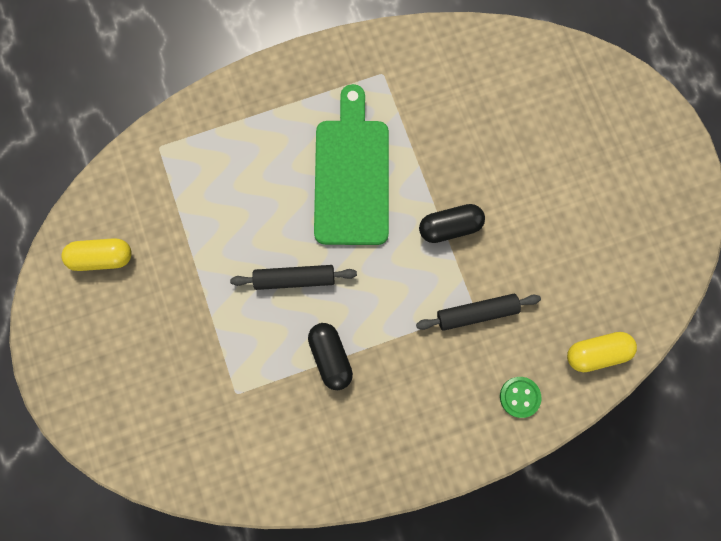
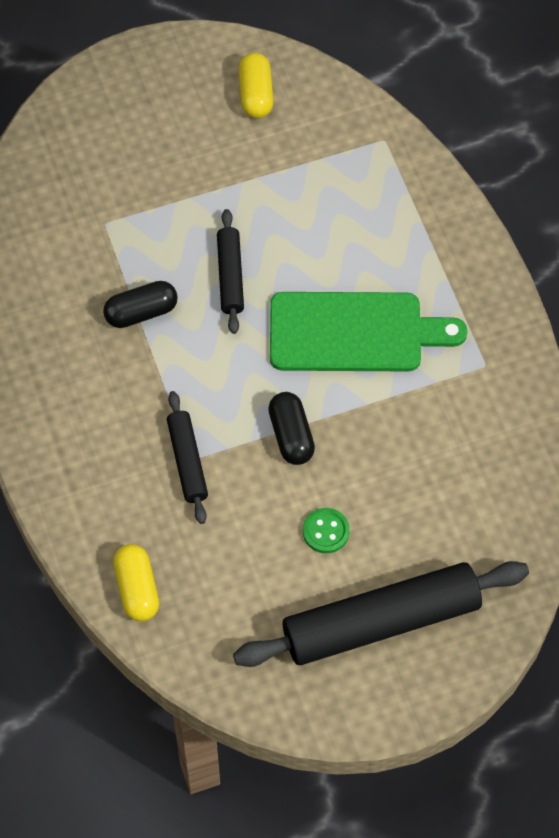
camera: 90 degrees right, 15 degrees down
green button [500,377,541,418] -> green button moved to [303,508,350,553]
none -> black rolling pin [233,561,529,667]

